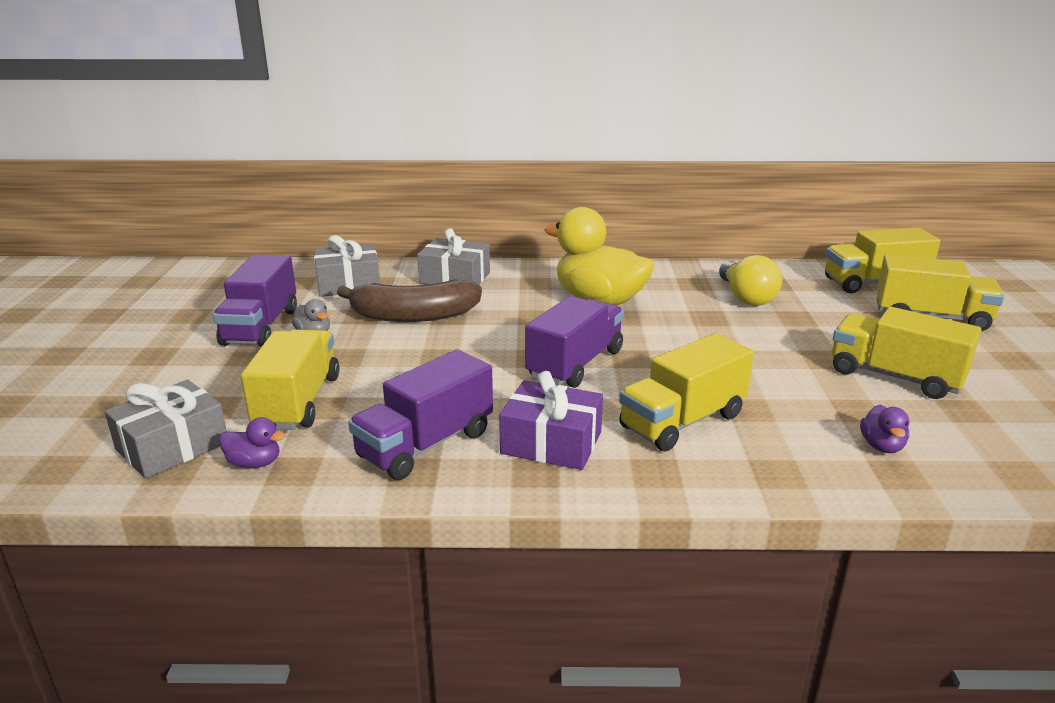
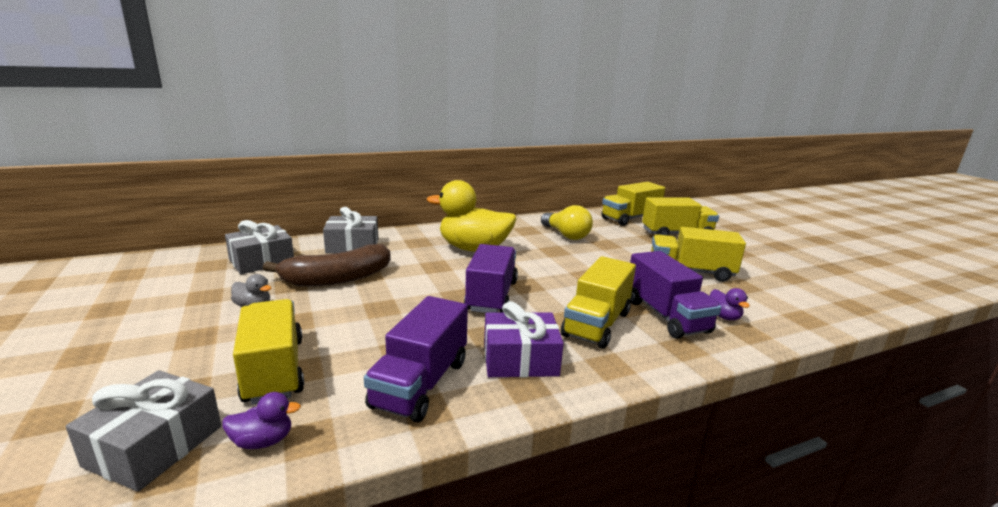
camera: 25 degrees left, 5 degrees down
purple truck [213,255,297,347] -> purple truck moved to [630,251,722,339]

